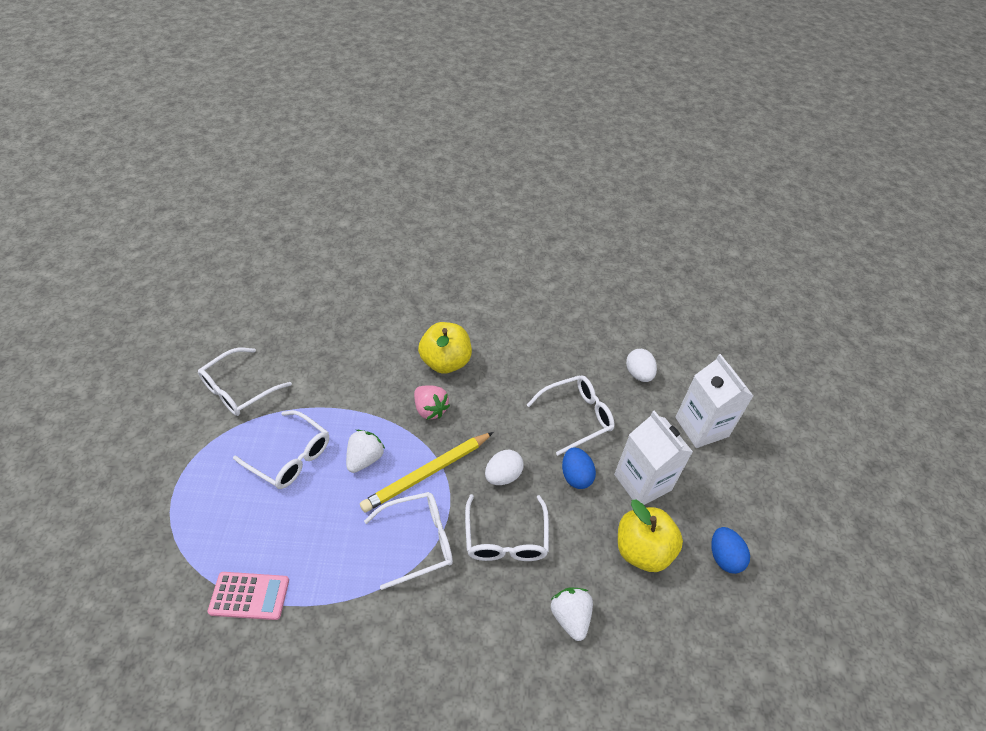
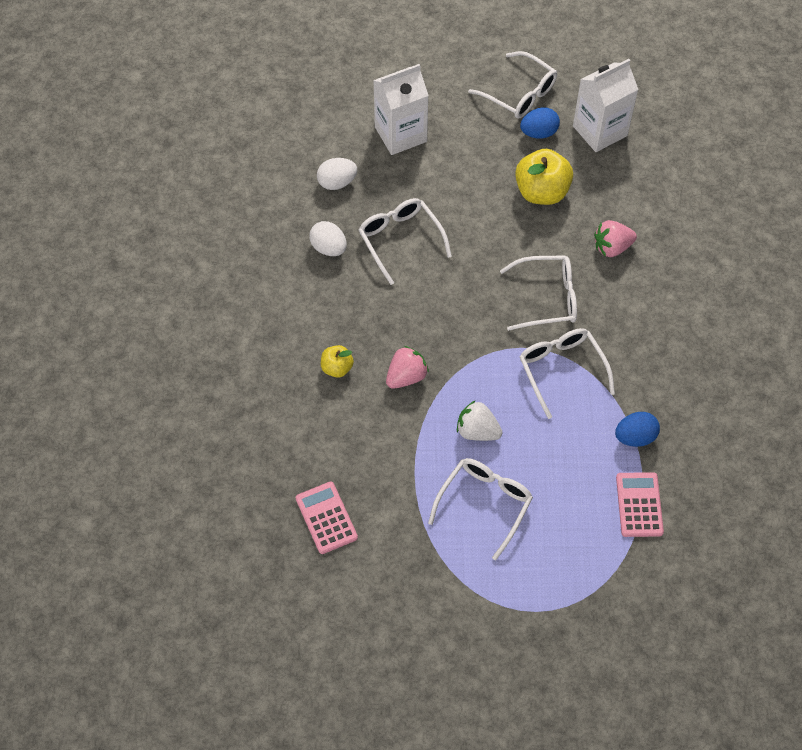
camera: 90 degrees left, 10 degrees up
white glasses [198,348,292,416] -> white glasses moved to [468,51,557,119]
yellow pencil [360,432,494,513] -> none
yellow apple [418,322,472,374] -> yellow apple [321,345,354,378], size x0.54
white egg [485,450,523,485] -> white egg moved to [309,221,347,256]
white strawberry [551,588,593,641] -> pink strawberry [594,220,637,257]
blue egg [562,447,596,489] -> blue egg moved to [615,412,660,447]
white carton [614,411,693,505] -> white carton moved to [573,59,639,152]
none -> pink calculator [296,482,358,554]

